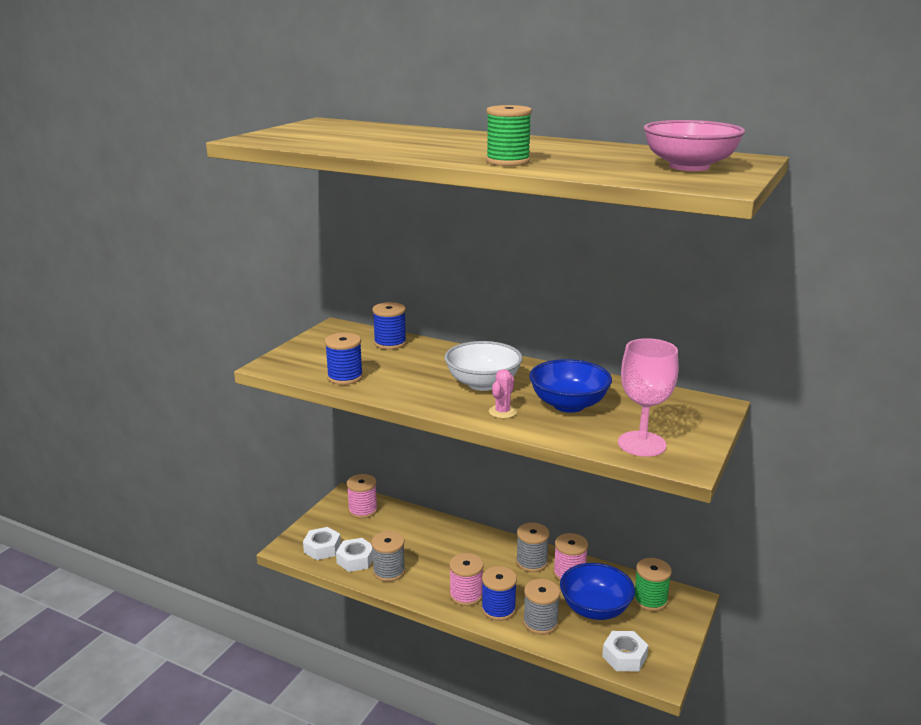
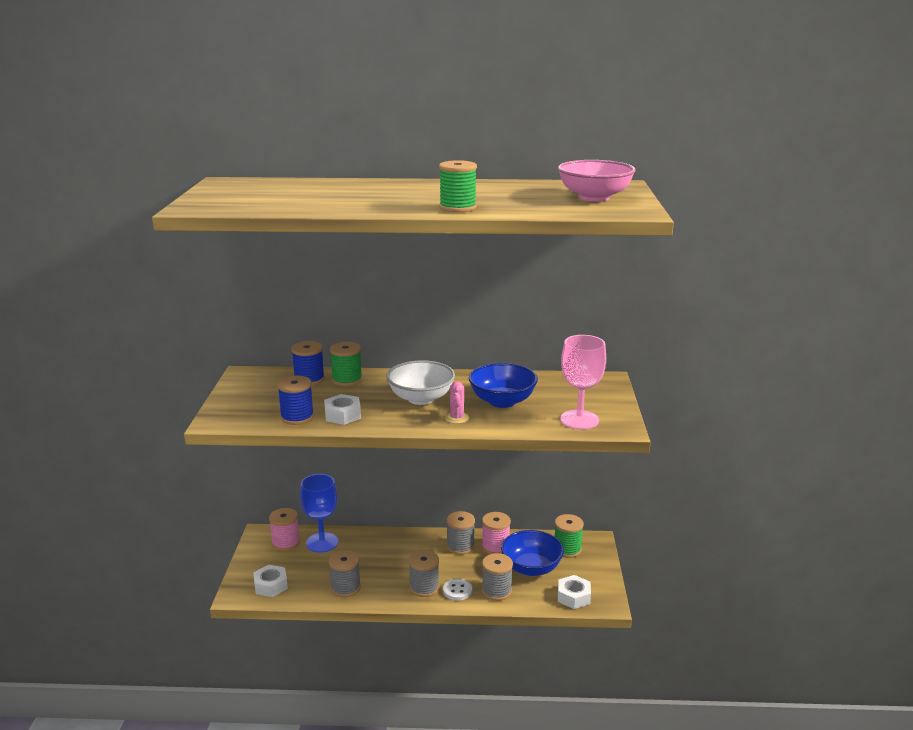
camera: 25 degrees left, 0 degrees up
white nut [336,538,373,572] -> white nut moved to [324,394,361,425]
pink spool [449,553,484,606] -> grey spool [409,550,439,597]
blue spool [481,566,517,621] -> white button [443,579,472,601]
none -> blue goblet [300,474,338,553]
none -> green spool [330,342,363,386]

